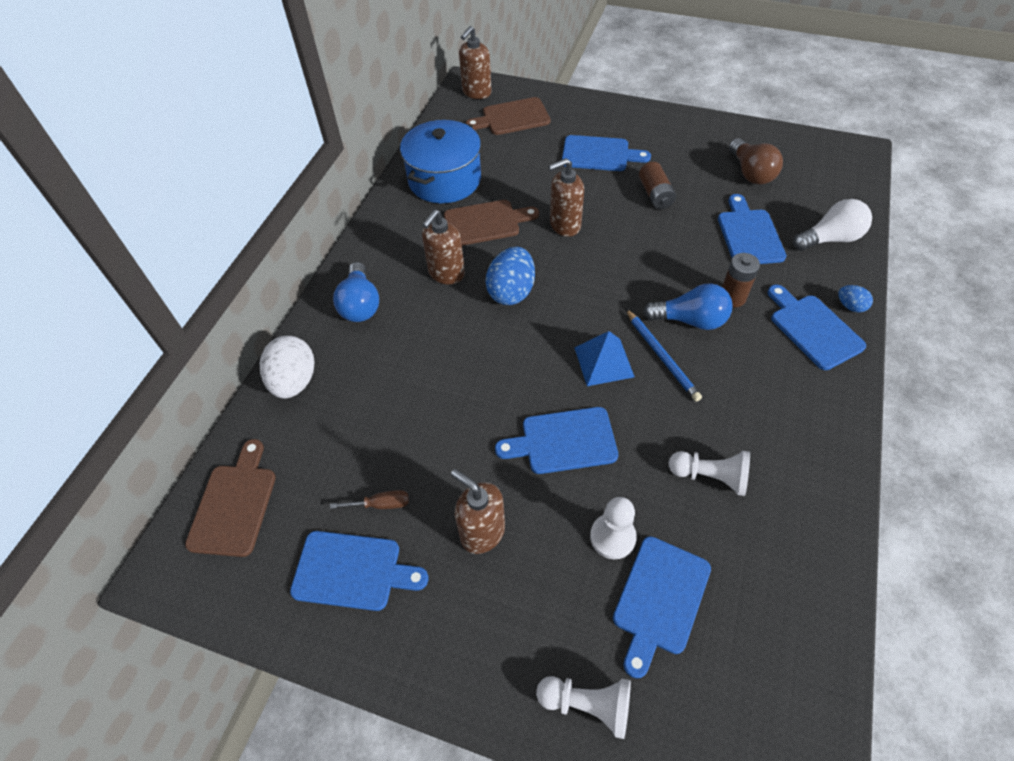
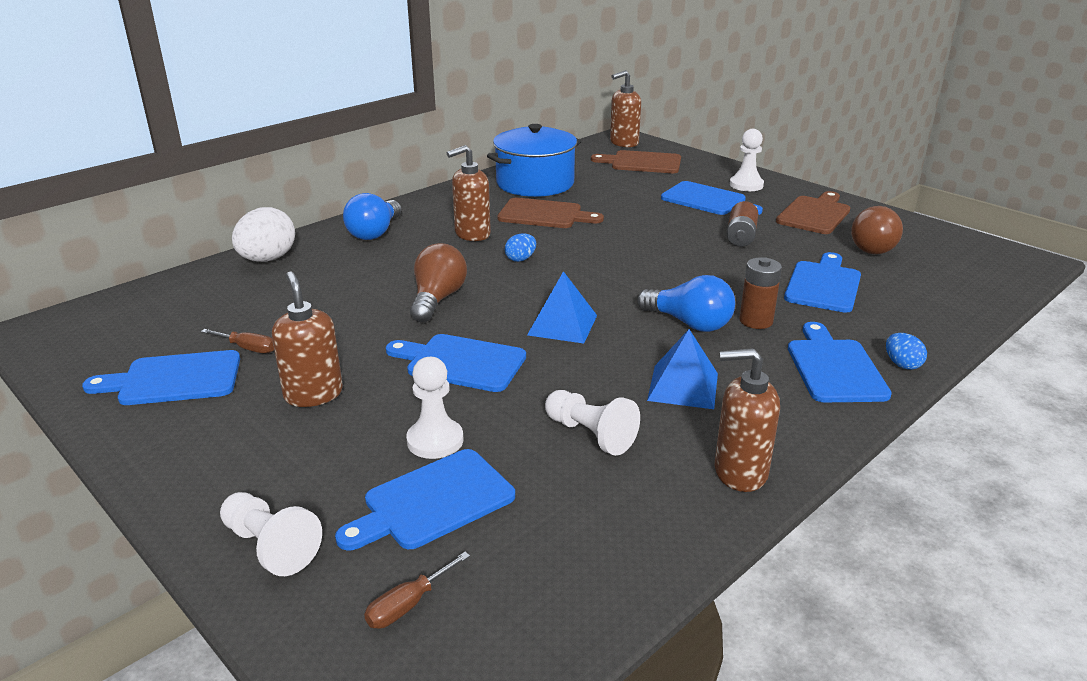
camera: 25 degrees right, 25 degrees down
brown cutting board [185,439,276,557] -> brown cutting board moved to [776,191,851,234]
blue cutting board [290,531,428,611] -> blue cutting board turned 135 degrees clockwise [82,350,240,405]
blue egg [485,247,535,305] -> blue egg [505,233,536,262], size x0.51
brown soap dispenser [548,158,584,237] -> brown soap dispenser moved to [715,348,780,492]
blue pencil [626,309,702,402] -> none
white light bulb [793,199,872,251] -> none
none -> brown screwdriver [364,552,470,629]
none -> brown light bulb [410,243,467,323]
none -> blue pyramid [647,329,718,409]
none -> white pawn [730,129,764,191]

